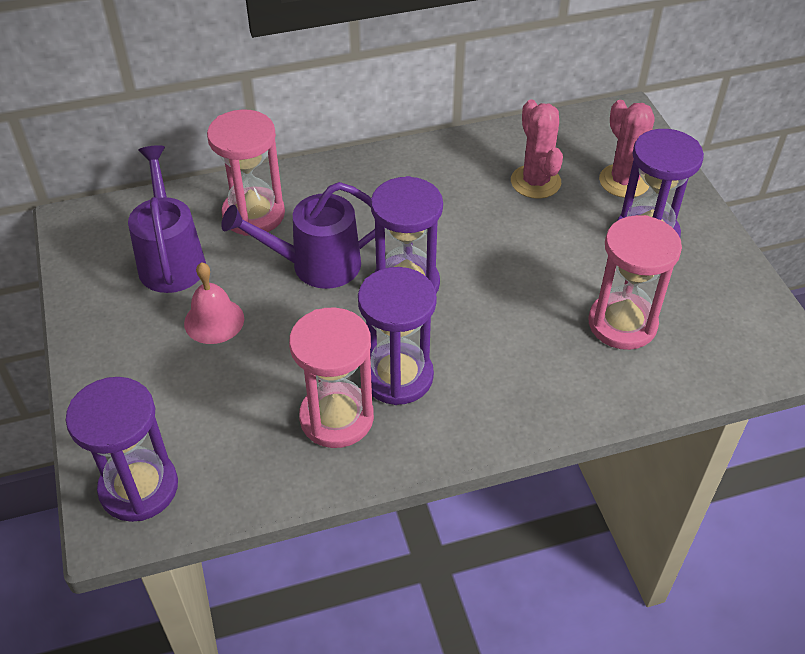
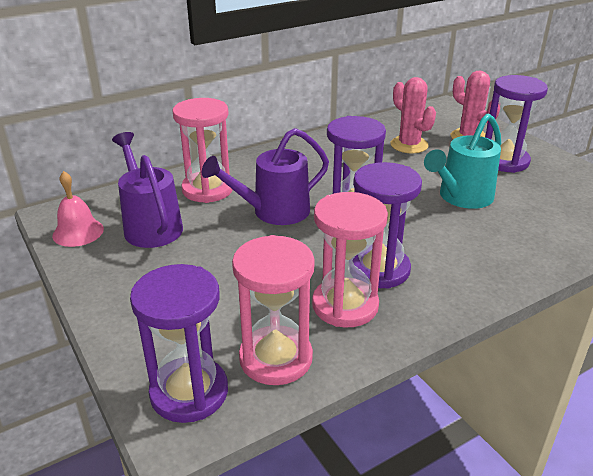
camera: 15 degrees left, 15 degrees down
pink bell [184,262,244,344] -> pink bell moved to [52,171,104,247]
pink hourglass [588,215,682,350] -> pink hourglass moved to [232,235,315,385]
none -> turquoise watering can [424,113,501,209]

